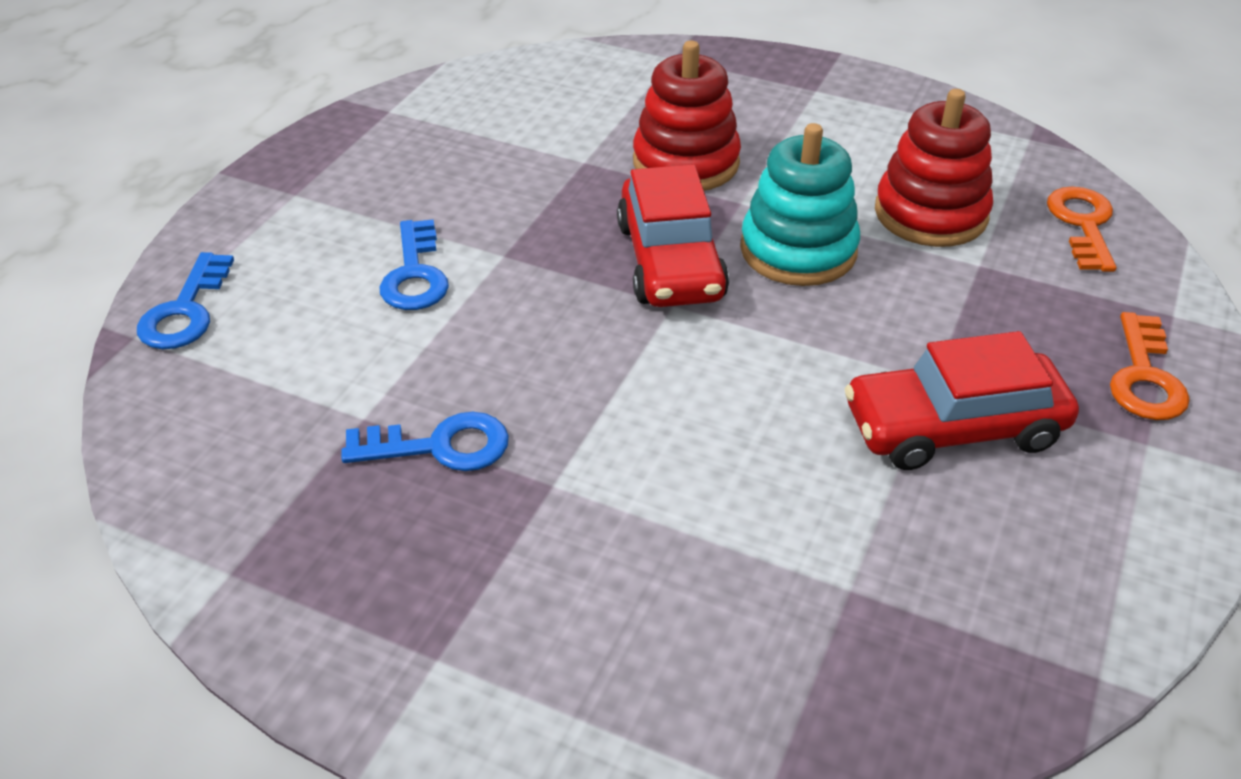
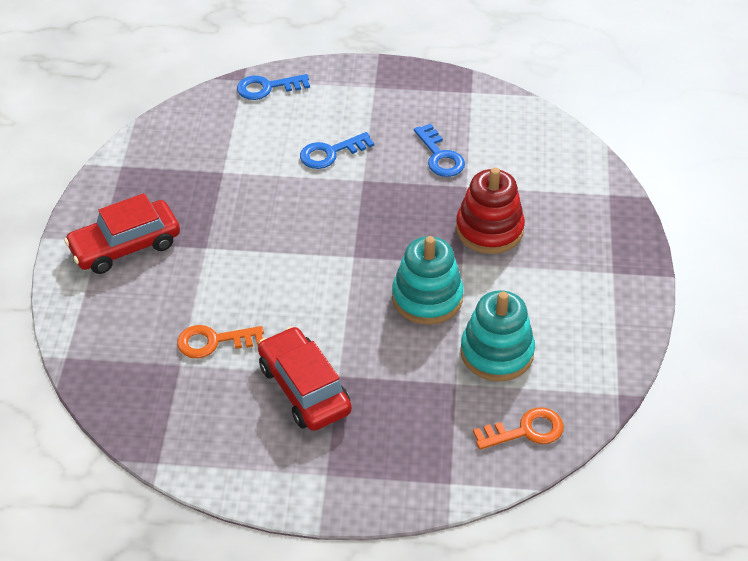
camera: 70 degrees right, 5 degrees up
blue key [341,412,509,471] -> blue key moved to [414,123,465,177]
red car [617,165,729,307] -> red car moved to [64,193,180,274]
red stacking toy [875,89,993,247] -> turquoise stacking toy [460,290,535,382]
orange key [1110,312,1190,420] -> orange key moved to [177,325,264,358]

